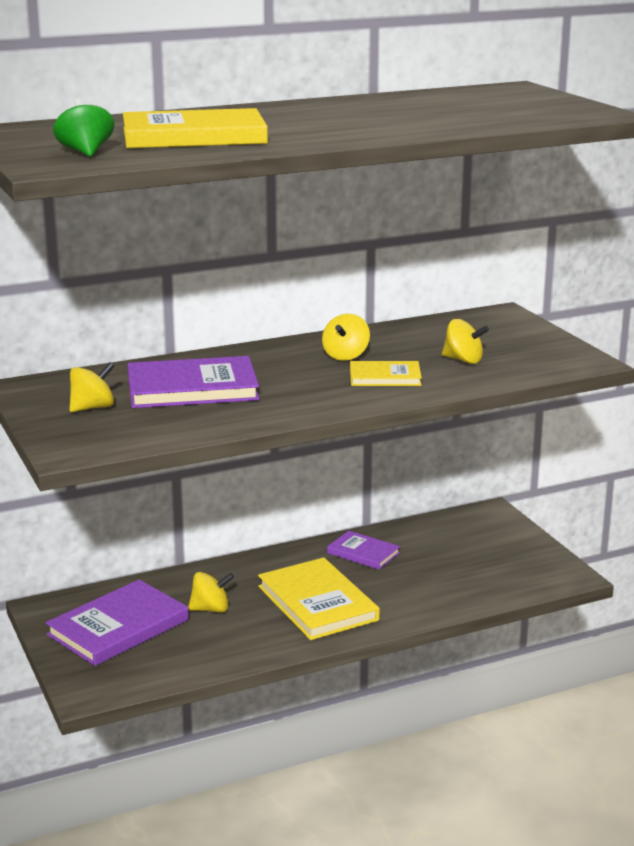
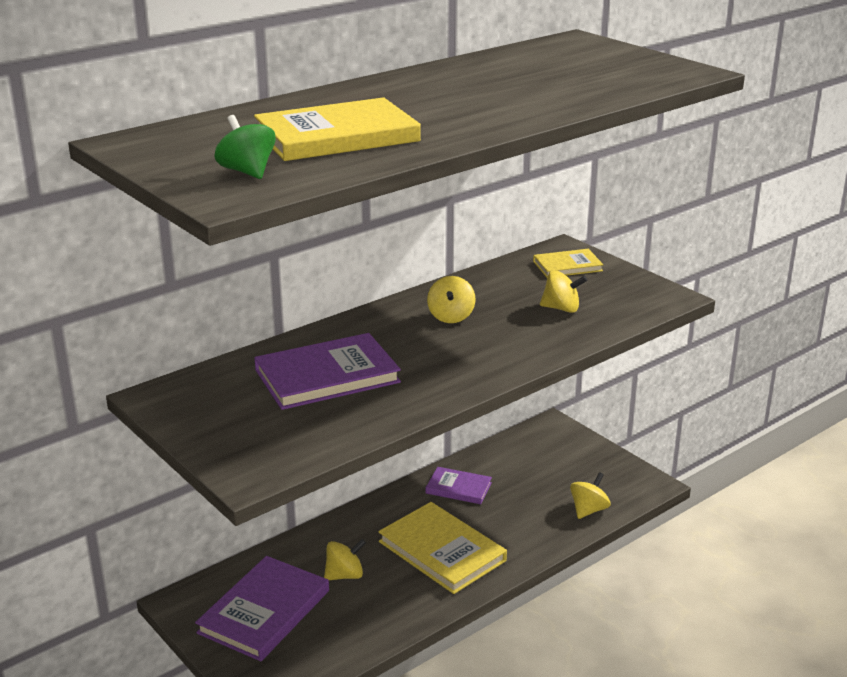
camera: 15 degrees left, 5 degrees up
yellow spinning top [70,362,115,412] -> yellow spinning top moved to [570,472,611,519]
yellow book [350,361,422,386] -> yellow book moved to [533,249,604,278]

